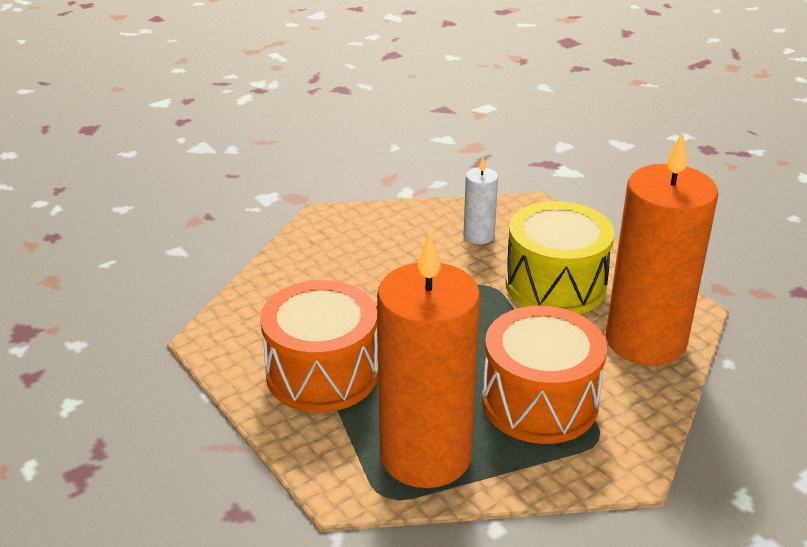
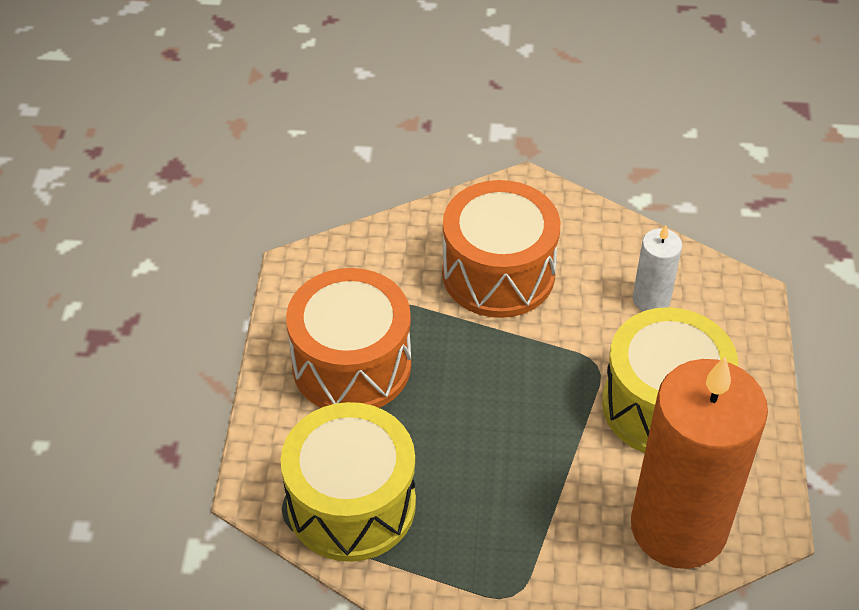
camera: 40 degrees right, 15 degrees up
orange candle [377,233,480,488] -> yellow drum [280,402,416,562]
orange drum [482,306,607,444] -> orange drum moved to [442,180,560,318]

